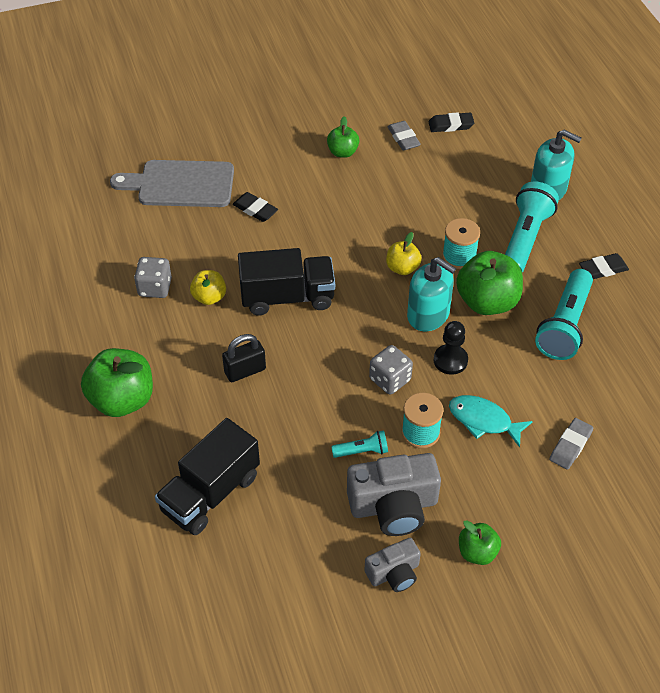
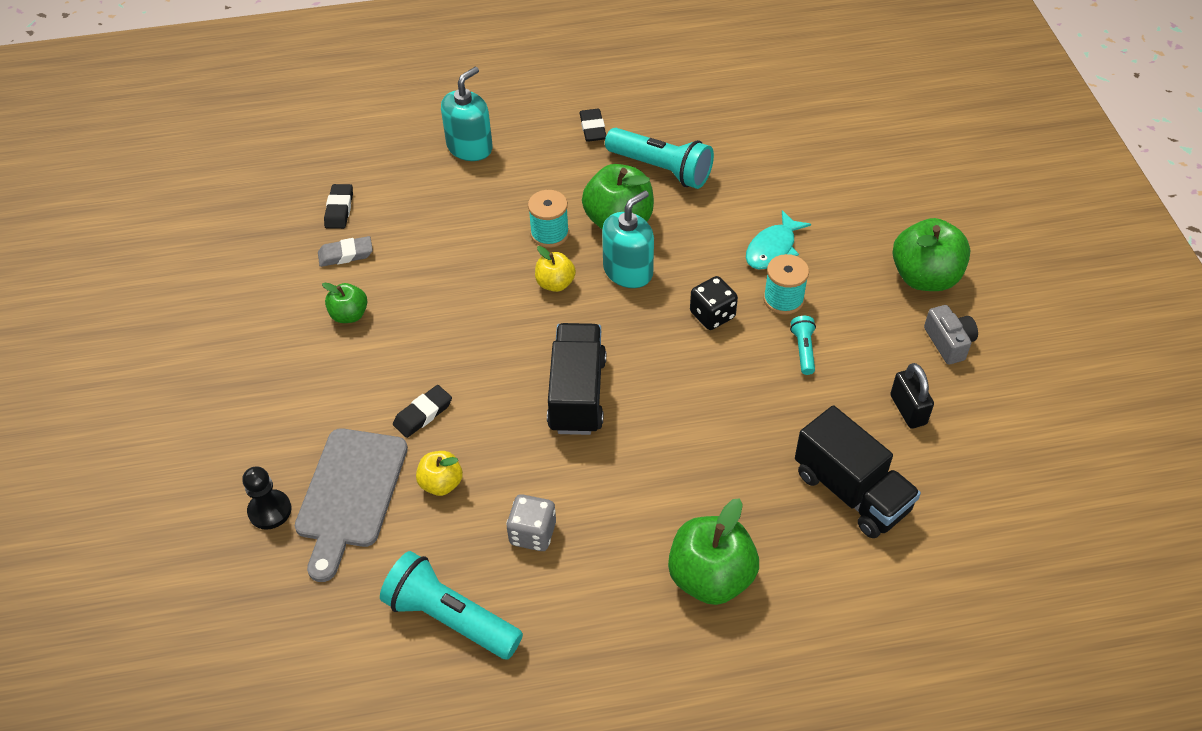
camera: 80 degrees left, 0 degrees up
yellow apple [190,270,226,305] -> yellow apple moved to [416,451,463,496]
black padlock [222,334,266,382] -> black padlock moved to [890,363,934,429]
grey camera [347,453,441,536] -> none
grey dice [369,345,413,395] -> black dice [690,276,738,330]
black pawn [434,321,468,375] -> black pawn moved to [242,466,291,530]
green apple [459,520,501,565] -> green apple [893,218,970,291], size x1.82
turquoise flashlight [505,182,559,272] -> turquoise flashlight moved to [380,551,523,659]
grey eraser [549,418,593,470] -> none

